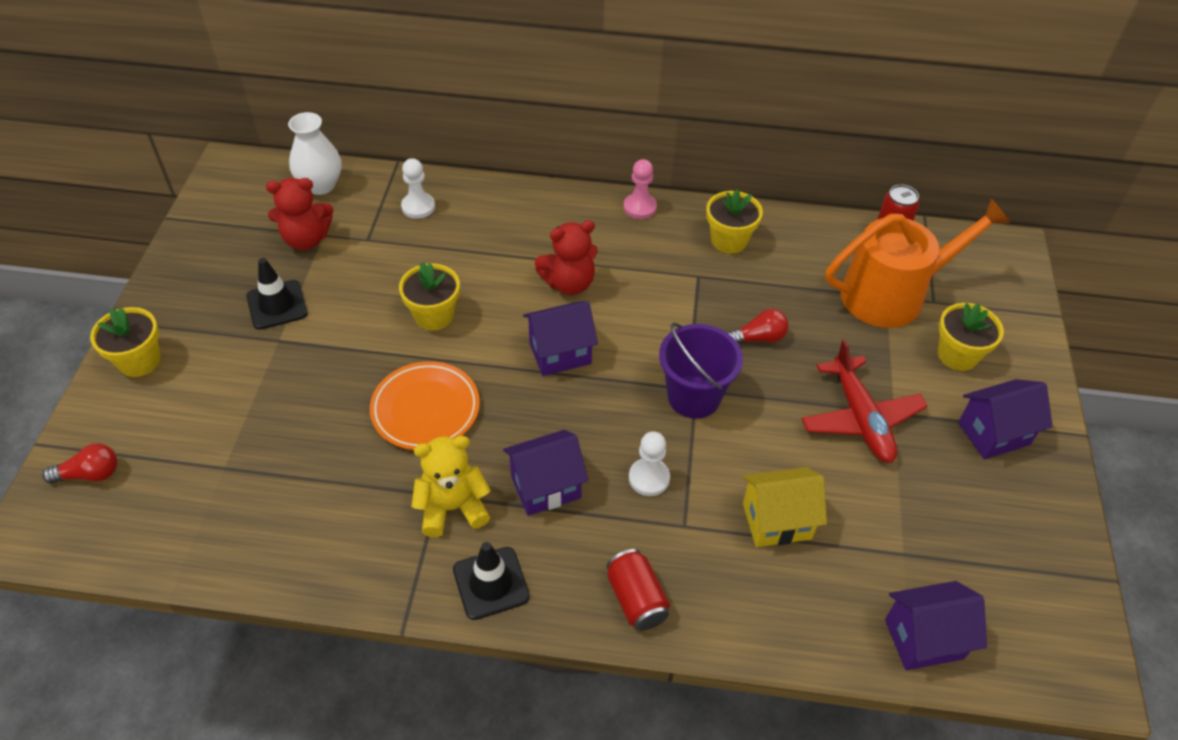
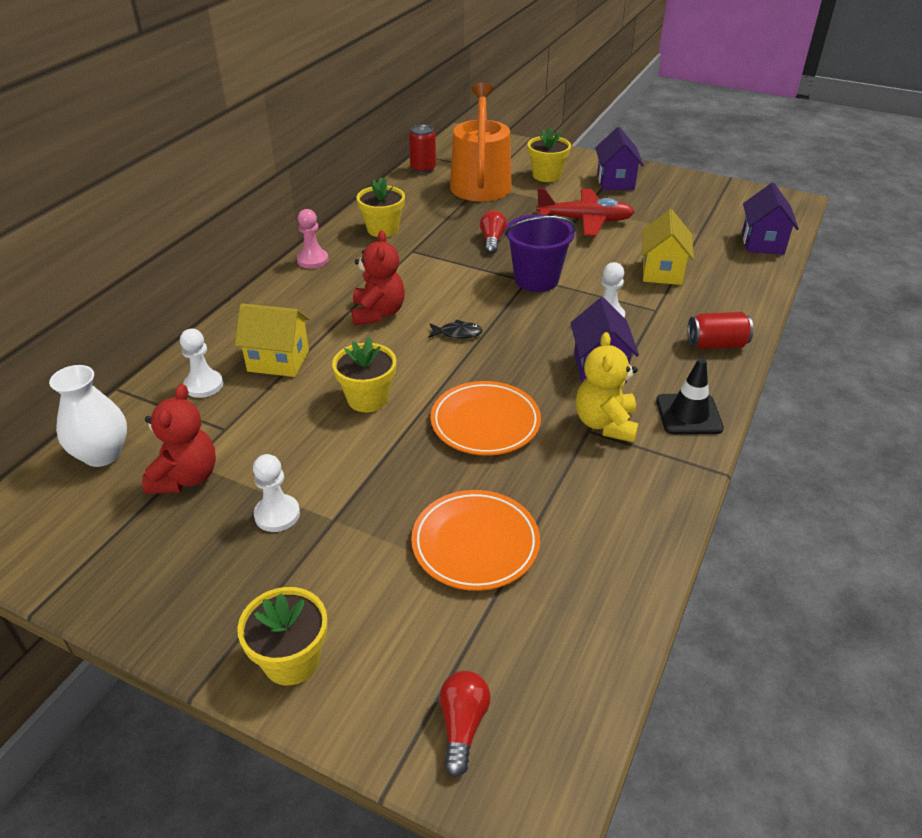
camera: 70 degrees left, 10 degrees down
black traffic cone [247,258,308,330] -> white pawn [253,454,300,532]
purple house [523,301,598,376] -> black fish [429,320,483,339]
none -> yellow house [235,303,310,377]
none -> orange plate [411,490,540,591]

